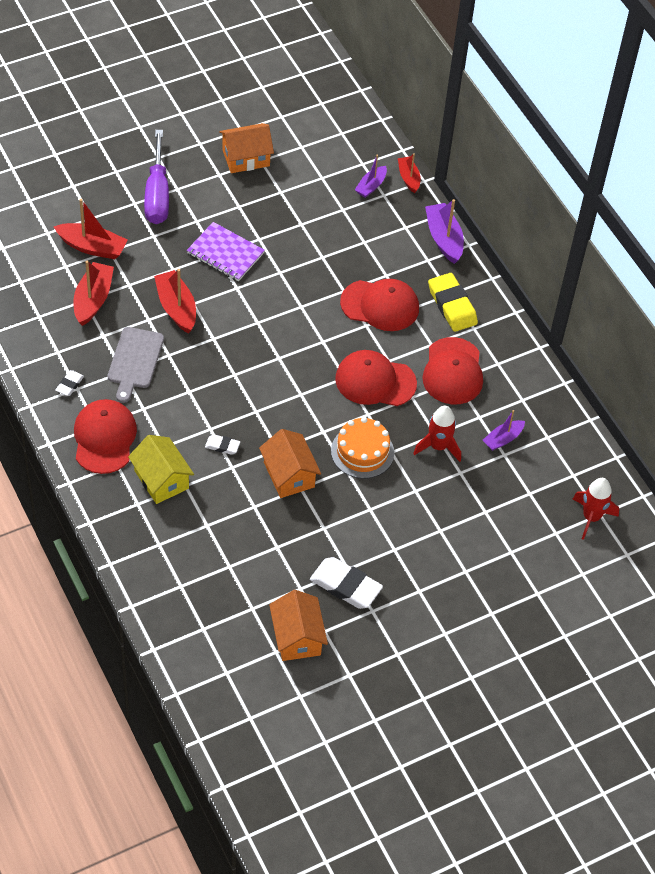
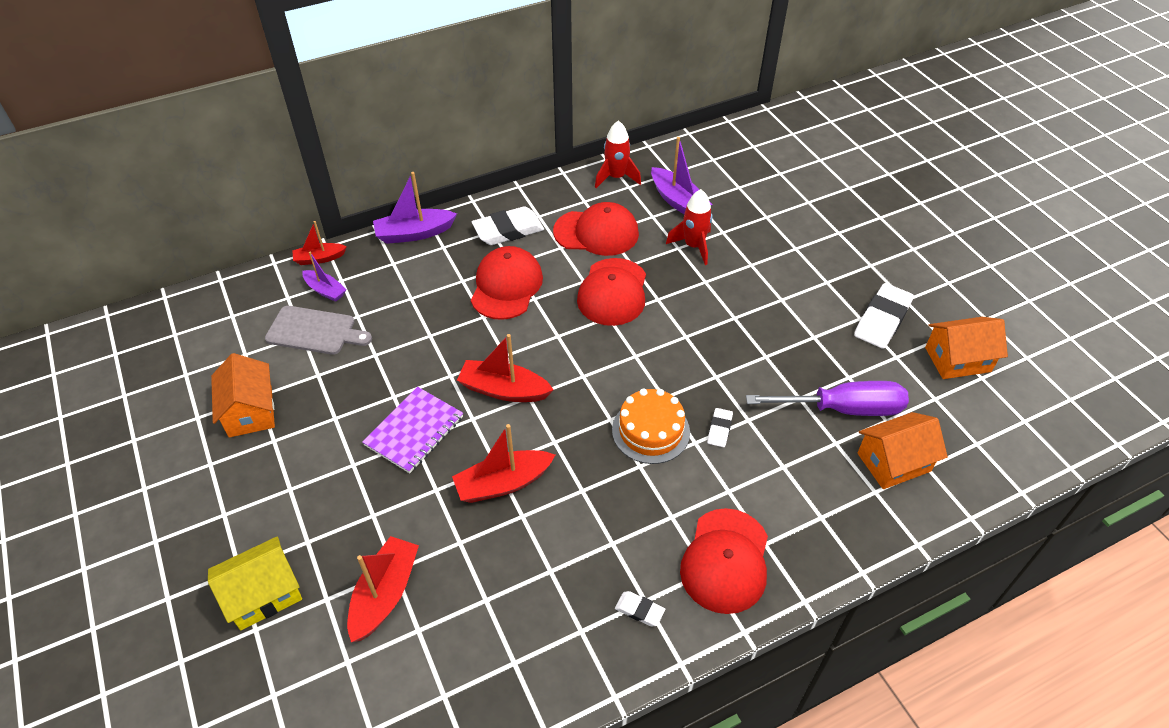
camera: 85 degrees left, 5 degrees down
red boat [73,261,114,326] -> red boat moved to [457,334,554,402]
red cap [74,399,137,474] -> red cap turned 75 degrees counterclockwise [680,508,768,614]
grey cutting board [108,327,164,403] -> grey cutting board moved to [265,306,372,355]
yellow house [128,435,194,504] -> yellow house moved to [208,536,302,630]
purple screwdriver [144,130,169,224] -> purple screwdriver moved to [746,381,909,416]
orange house [259,429,321,498] -> orange house moved to [857,412,948,489]
orange cake [331,417,394,479] -> orange cake moved to [612,388,690,464]
yellow eraser [428,273,478,332] -> white eraser [472,206,544,245]
purple boat [483,410,525,451] -> purple boat [651,137,713,214], size x1.59
red rocket [573,478,619,540] -> red rocket moved to [595,120,641,188]

